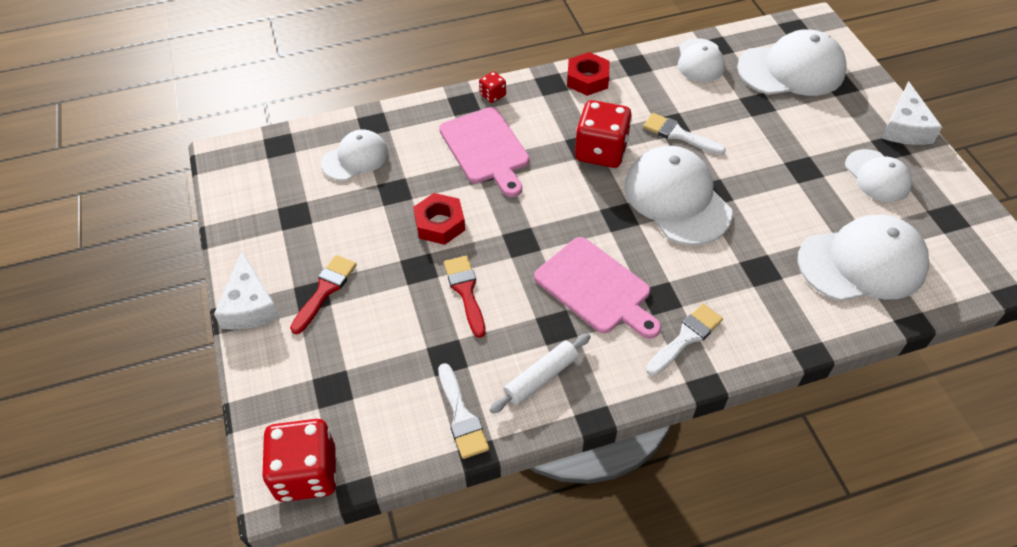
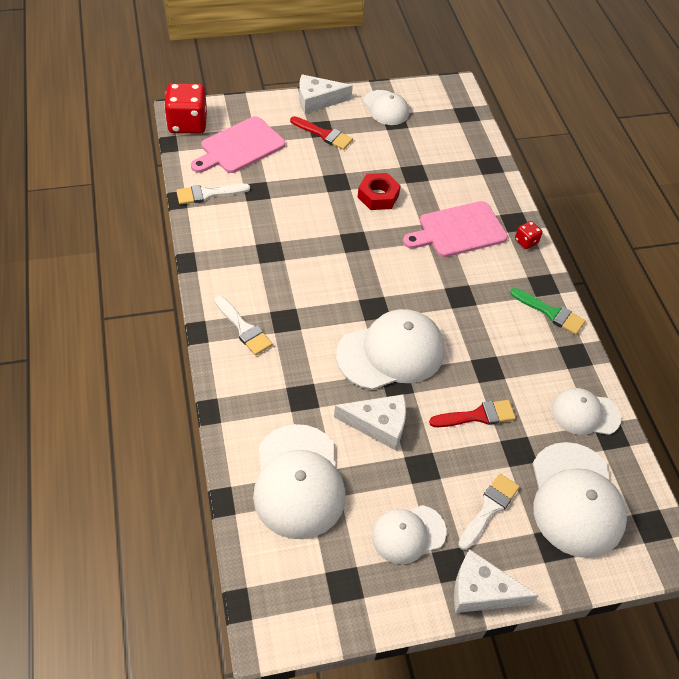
camera: 90 degrees right, 0 degrees up
white cap [321,130,388,181] -> white cap moved to [363,90,409,125]
red brush [444,255,486,338] -> red brush moved to [429,400,516,427]
white rolling pin [489,333,591,414] -> none
pink cutting board [534,237,661,339] -> pink cutting board moved to [191,116,285,173]
red nut [567,52,609,96] -> green brush [510,288,586,335]
red dice [575,100,632,168] -> none
white brush [643,113,726,155] -> white brush moved to [458,473,520,550]
none -> white cheese [334,394,406,450]

